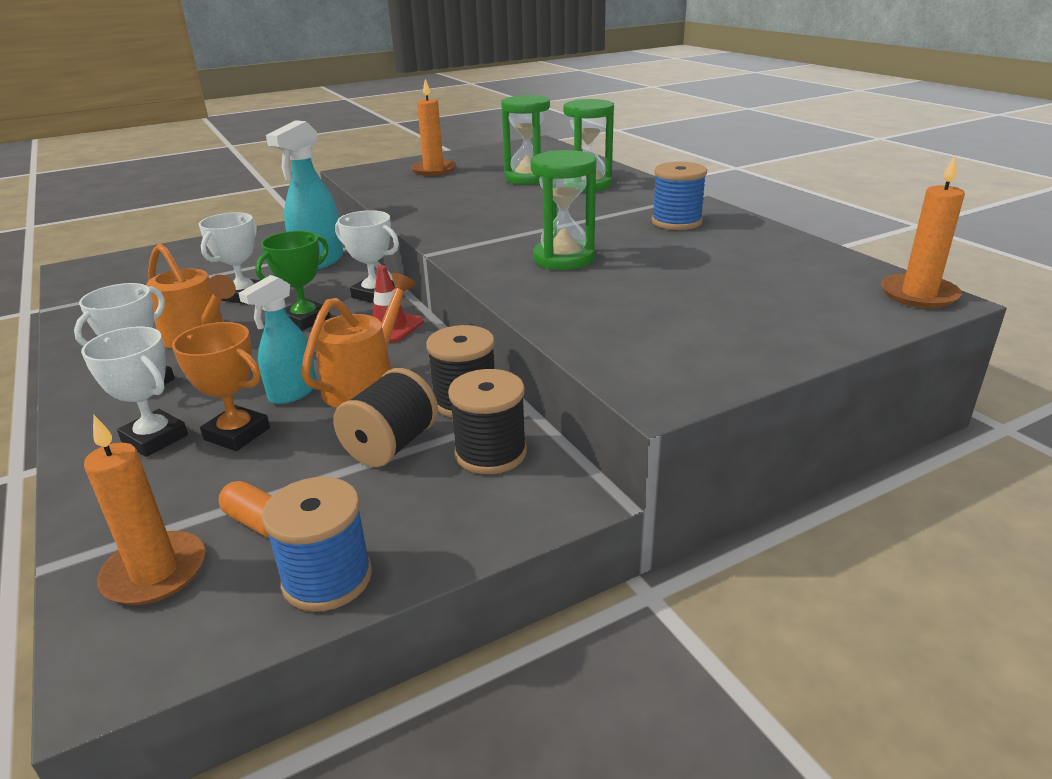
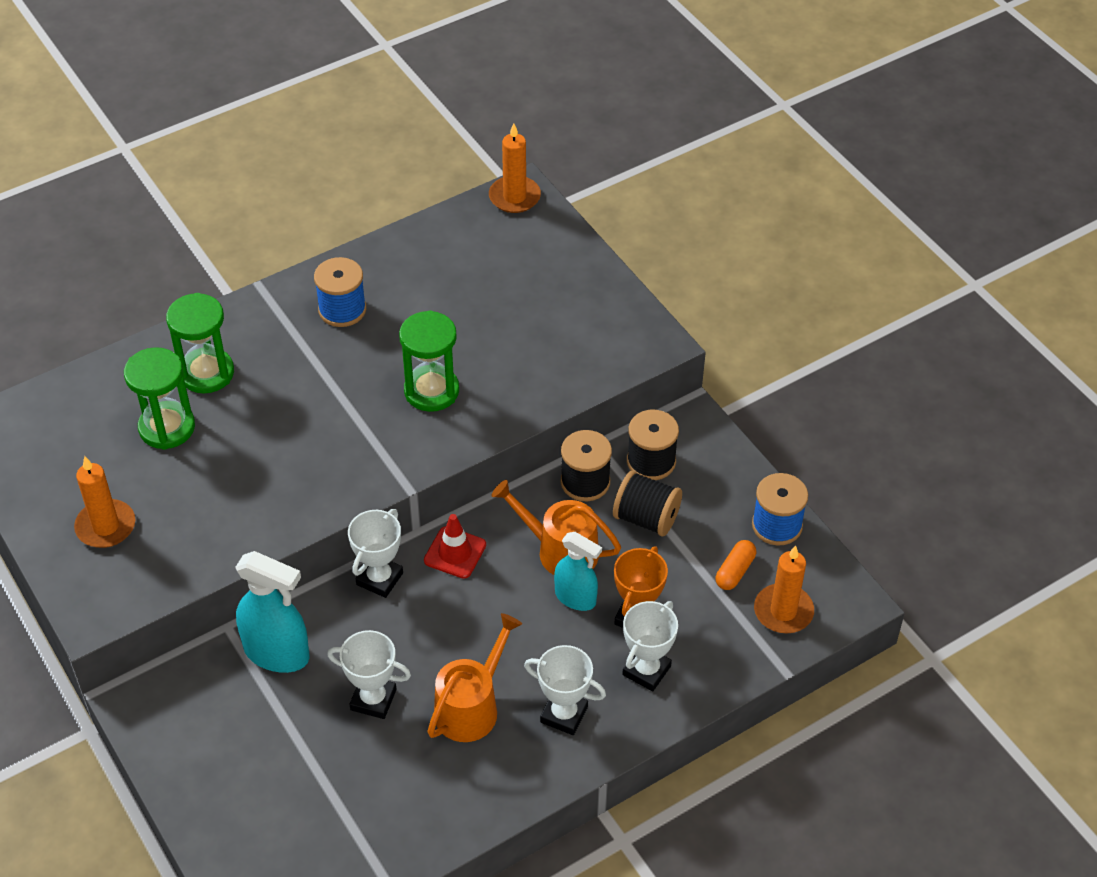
camera: 95 degrees left, 20 degrees up
green trophy [255,231,330,331] -> none

